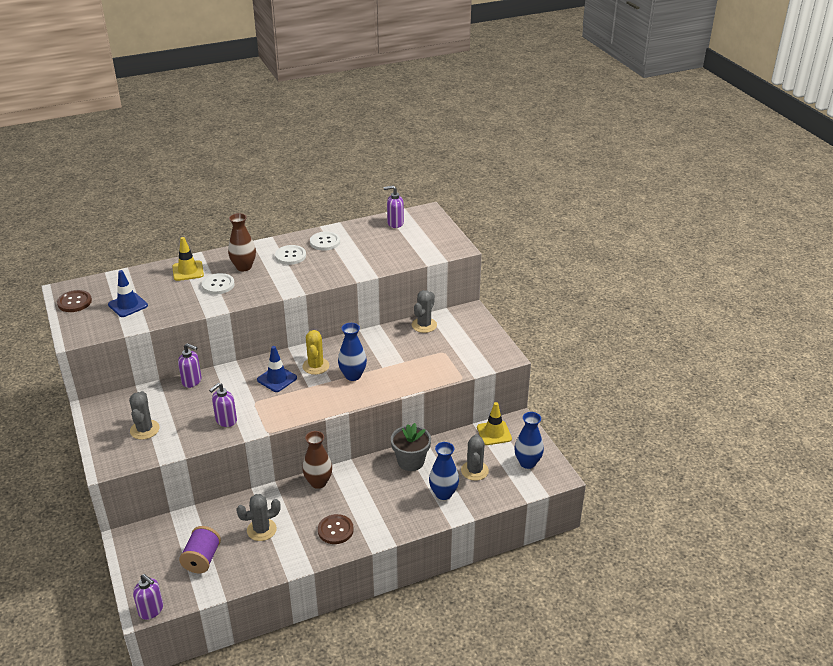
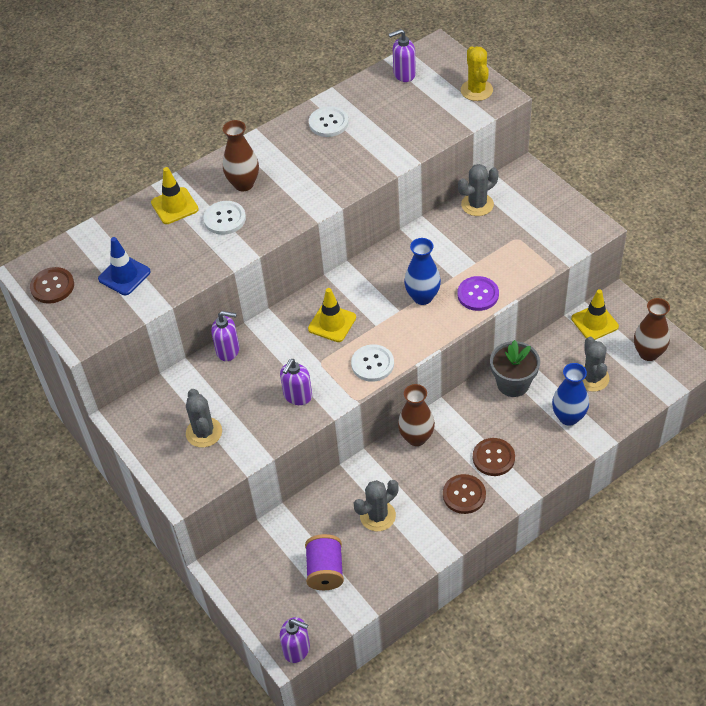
camera: 10 degrees left, 15 degrees up
blue traffic cone [257,346,297,392] -> yellow traffic cone [308,288,356,342]
white button [275,245,306,265] -> white button moved to [351,344,394,382]
yellow cactus [302,330,329,375] -> yellow cactus moved to [461,46,493,101]
grey cactus [412,290,437,333] -> grey cactus turned 45 degrees clockwise [458,164,499,216]
blue vase [514,412,544,469] -> brown vase [634,298,670,361]
none -> purple button [457,276,499,311]
none -> brown button [473,438,515,476]

